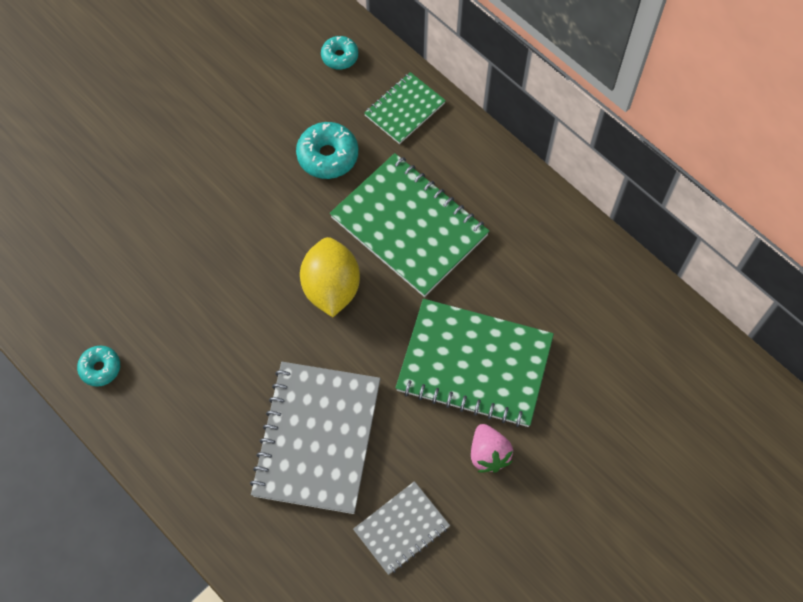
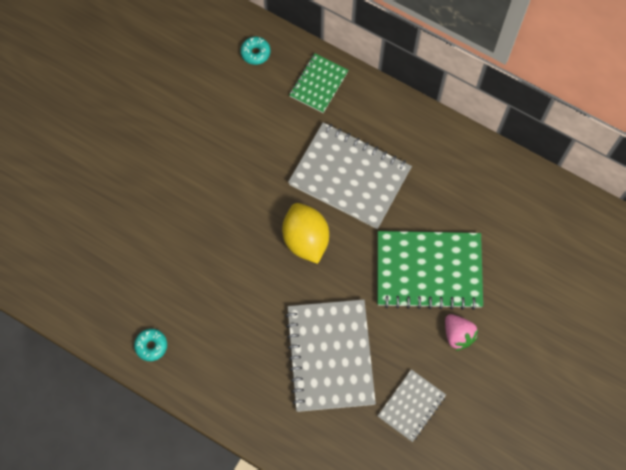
camera: 15 degrees left, 5 degrees up
turquoise donut [296,122,358,179] -> none
green notebook [330,153,490,297] -> grey notebook [288,122,412,229]

